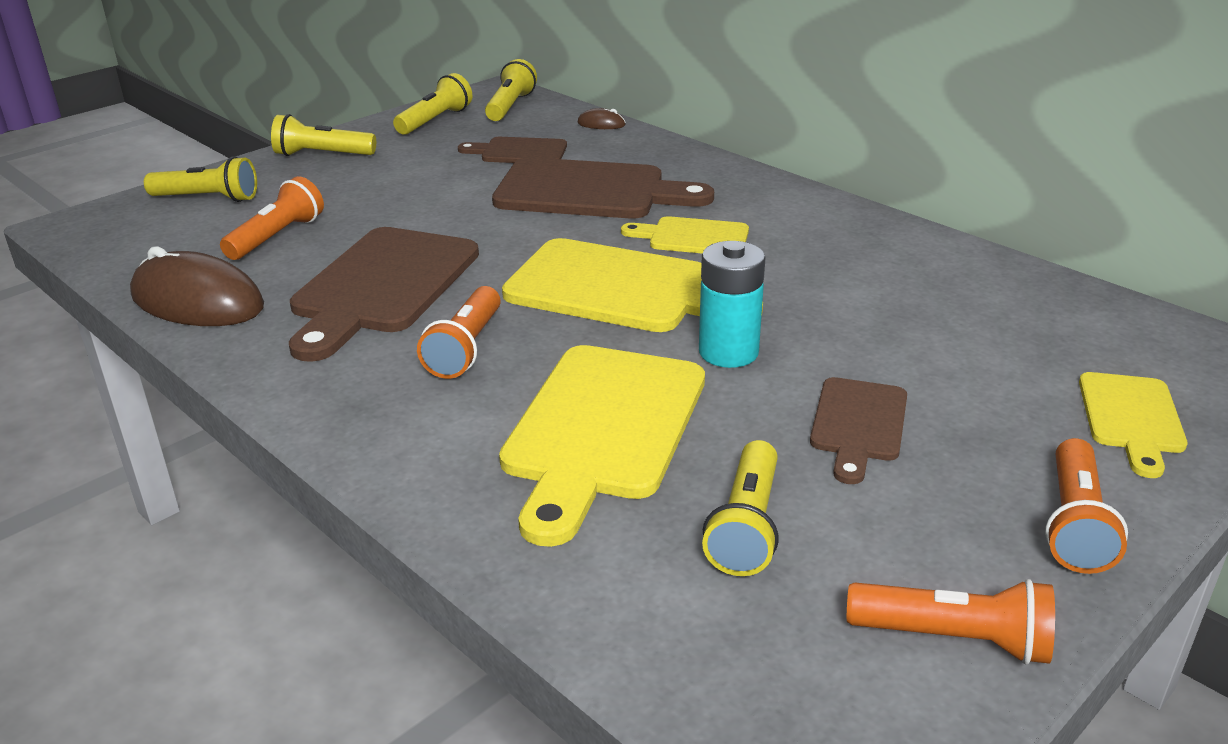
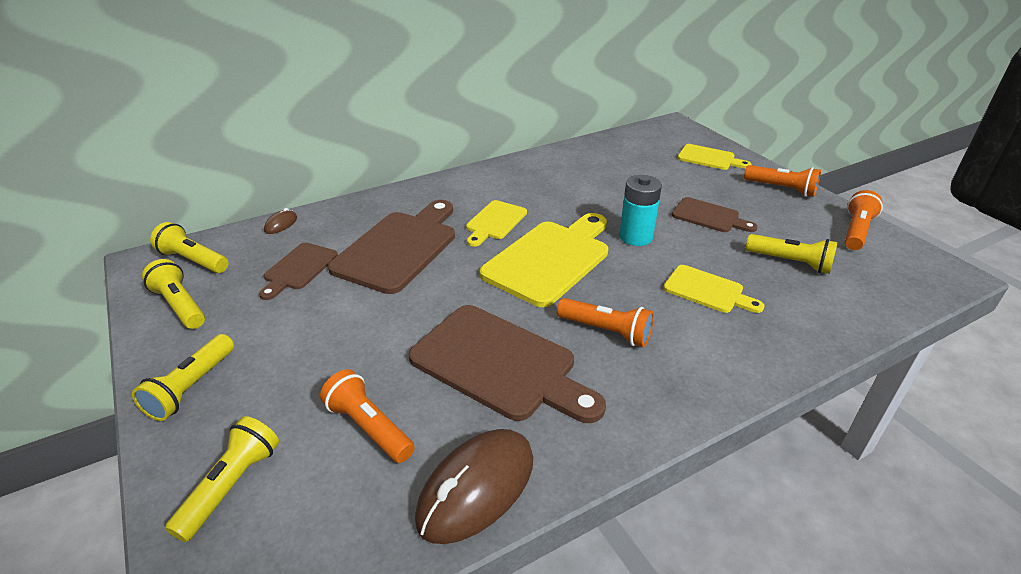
camera: 75 degrees left, 5 degrees up
yellow cutting board [499,345,705,547] -> yellow cutting board [663,265,765,313], size x0.54

